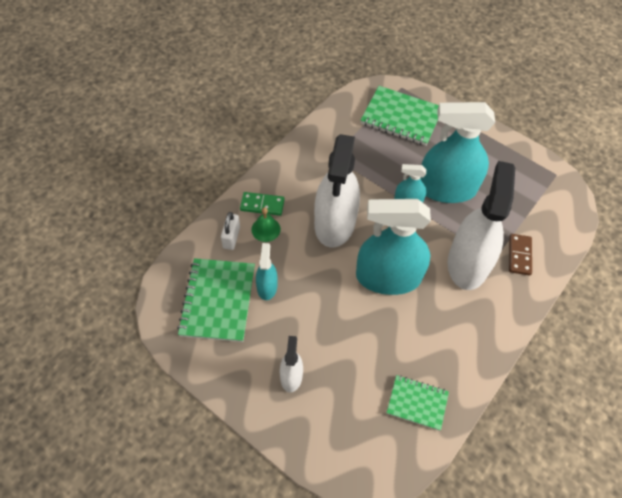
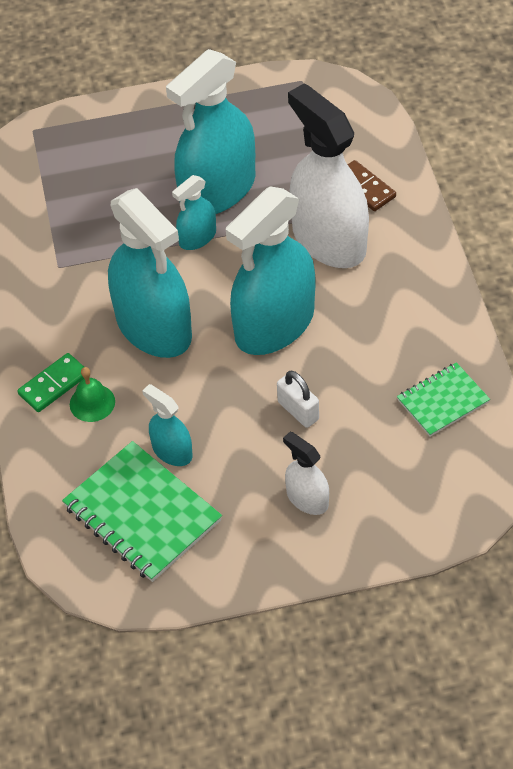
camera: 45 degrees left, 5 degrees down
white padlock [221,212,240,250] -> white padlock moved to [277,371,319,428]
white spray bottle [314,134,360,248] -> turquoise spray bottle [108,188,192,358]
green notebook [360,86,439,146] -> none

